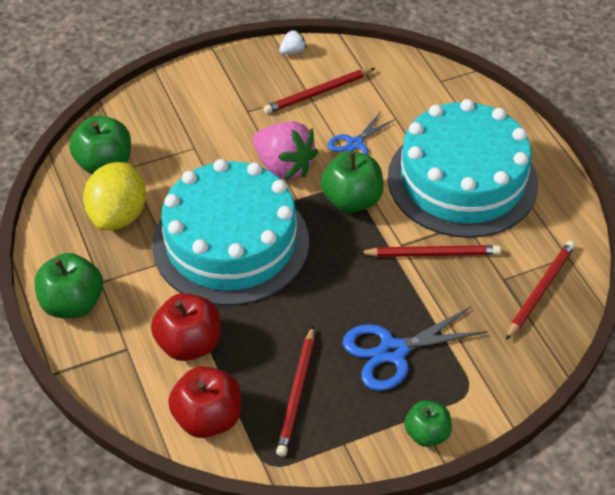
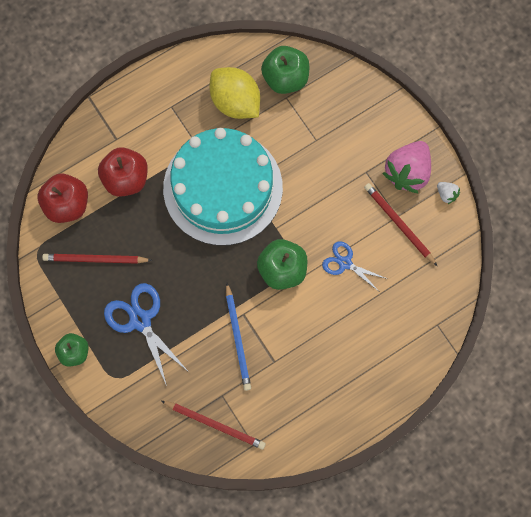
camera: 80 degrees right, 25 degrees up
green apple [34,253,103,318] -> none
yellow lemon [83,162,146,230] -> yellow lemon turned 45 degrees clockwise [210,67,260,119]
pink strawberry [253,121,318,180] -> pink strawberry moved to [383,141,431,193]
red pencil [358,245,501,257] -> blue pencil [226,282,251,391]
turquoise cake [388,99,538,238] -> none

